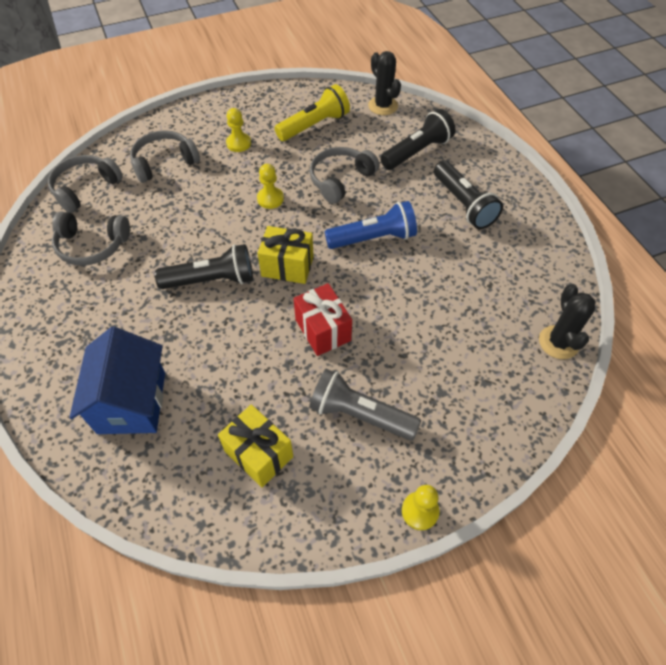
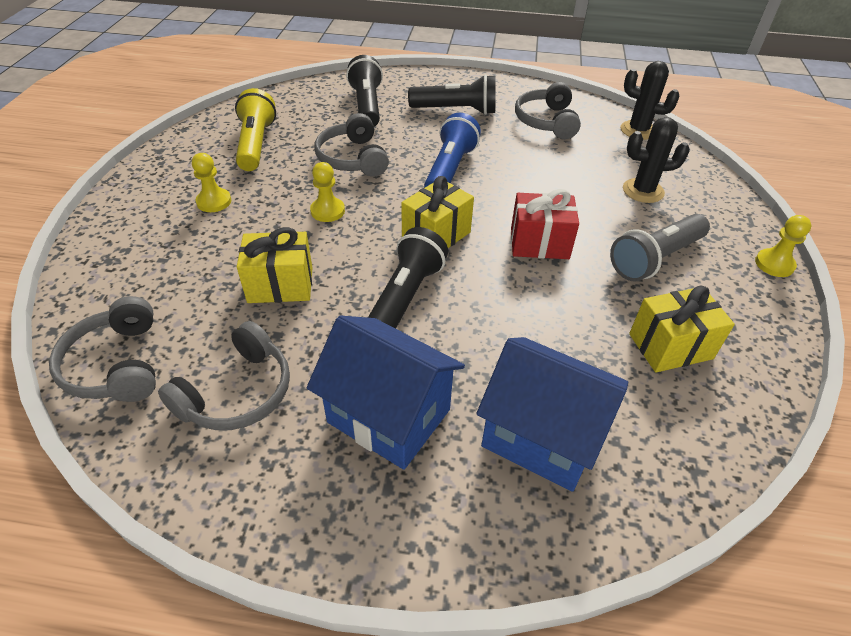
camera: 60 degrees left, 10 degrees down
grey headphones [130,130,200,183] -> grey headphones moved to [515,82,581,139]
black cactus [368,51,401,115] -> black cactus moved to [623,117,690,203]
none -> yellow gift [237,227,312,303]
none -> blue house [307,315,465,470]

